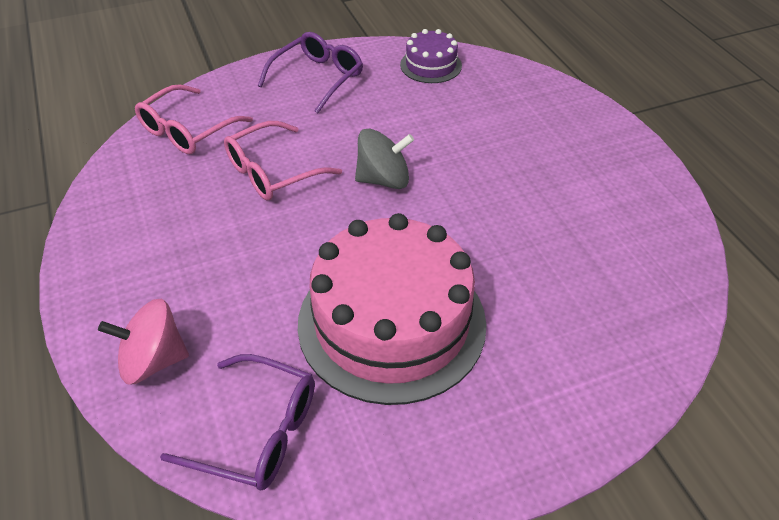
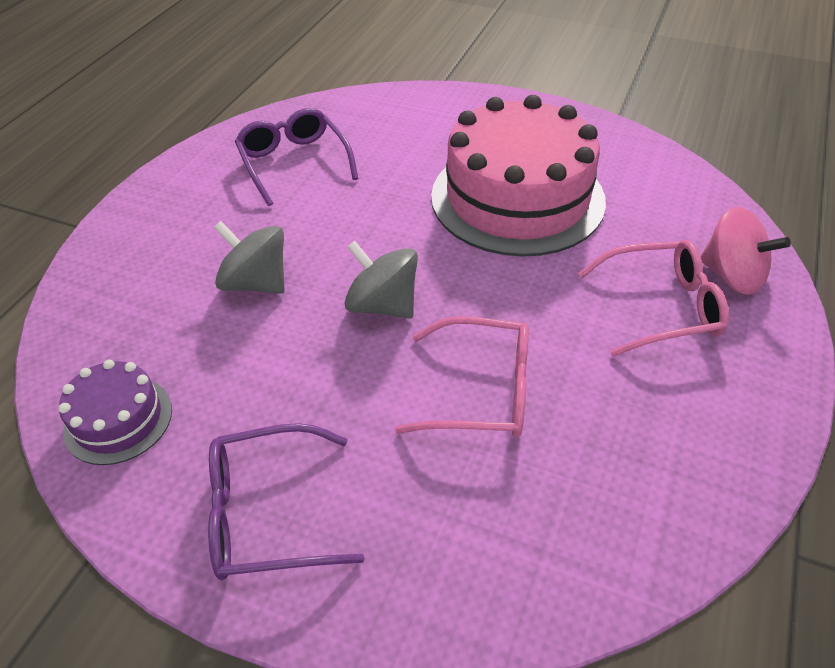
camera: 135 degrees left, 0 degrees up
pink glasses [135,84,253,154] -> pink glasses moved to [578,240,729,357]
purple glasses [160,354,315,490] -> purple glasses moved to [235,108,359,206]
none -> grey spinning top [214,221,285,294]

